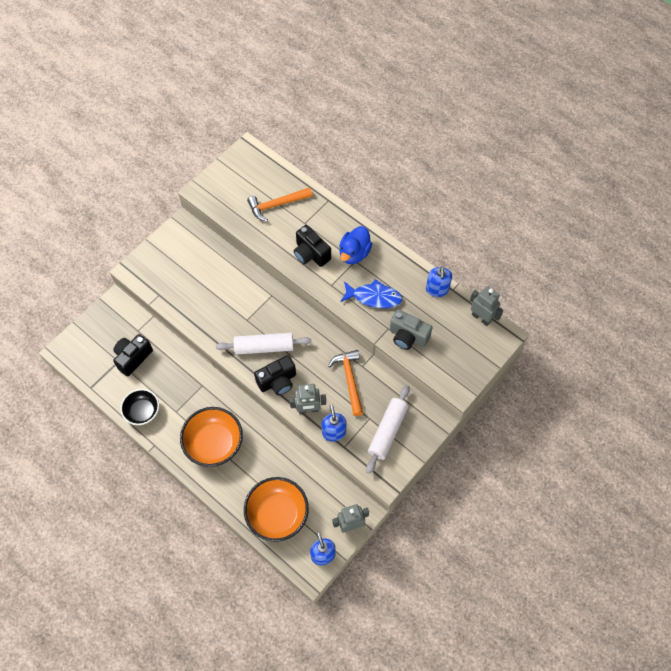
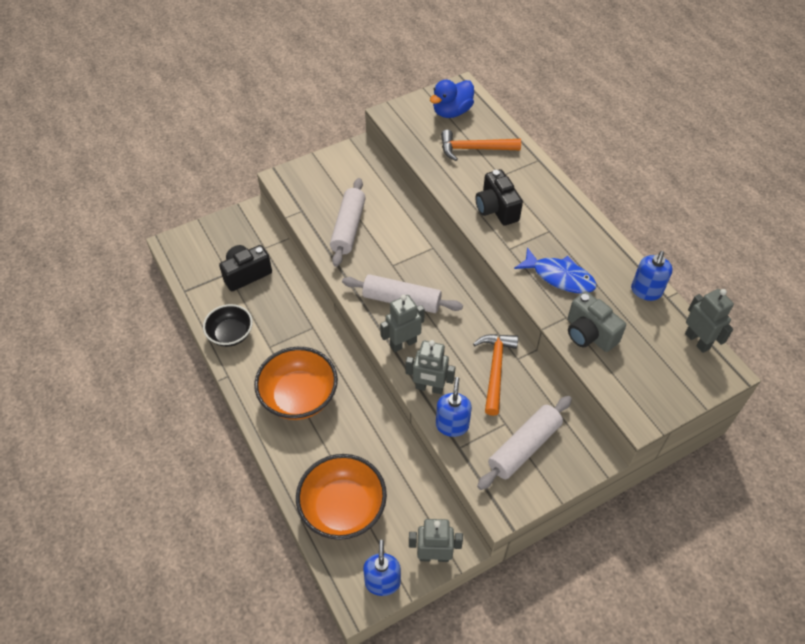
camera: 20 degrees right, 10 degrees down
black camera [254,355,296,395] -> grey robot [380,295,425,352]
blue duck [339,226,372,264] -> blue duck moved to [430,80,474,118]
none -> white rolling pin [330,178,366,267]

